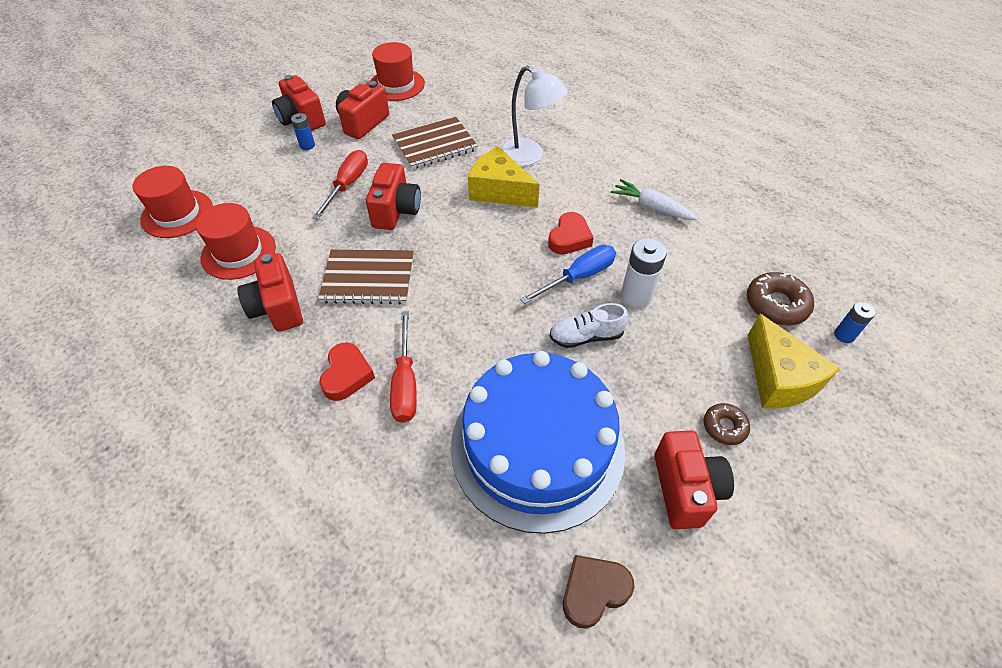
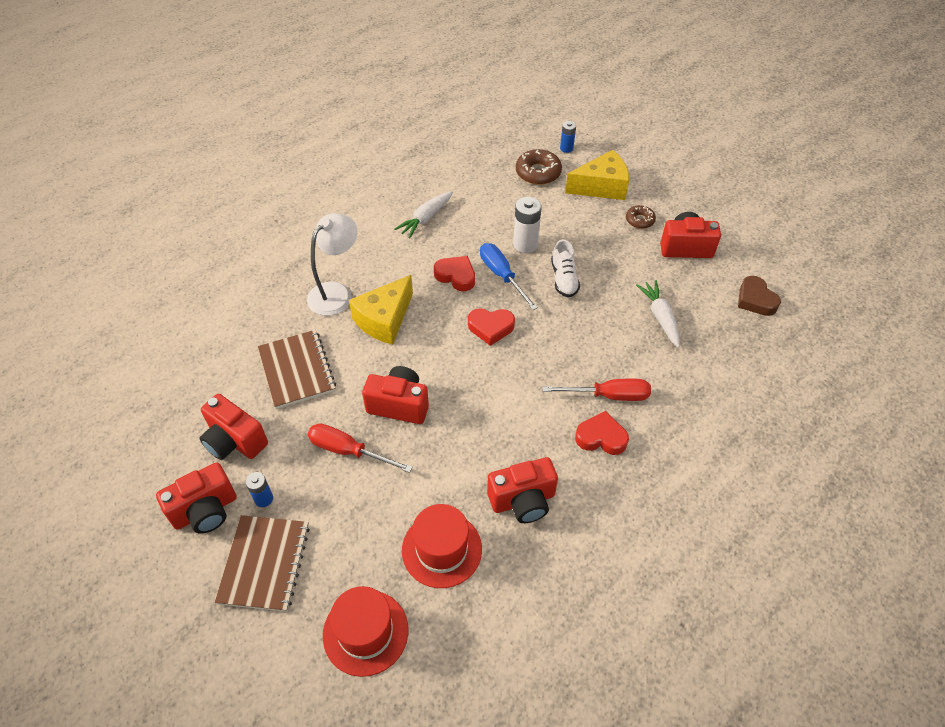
camera: 85 degrees left, 0 degrees up
brown notebook [318,249,414,305] -> brown notebook moved to [215,515,310,612]
red hat [370,42,425,101] -> none
blue cake [451,351,625,534] -> white carrot [636,280,680,348]
none -> red heart [468,308,515,346]

